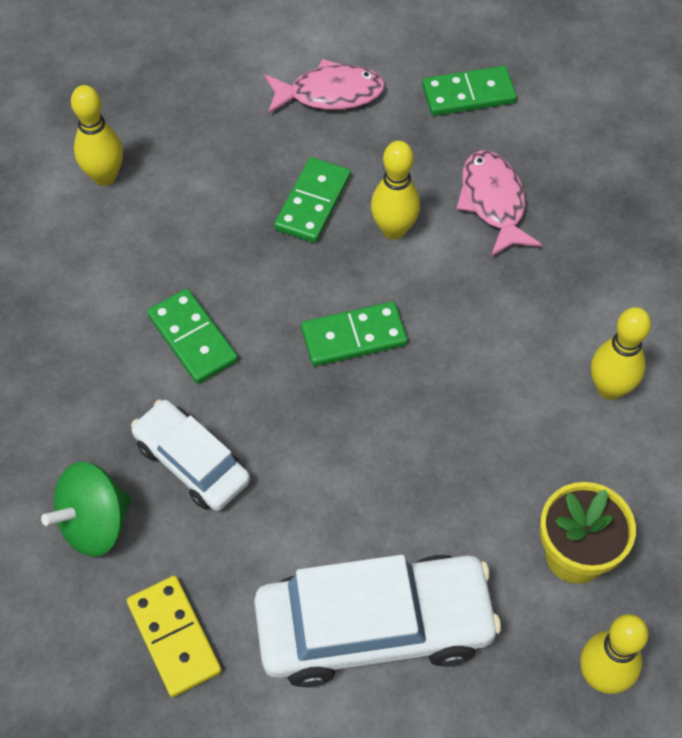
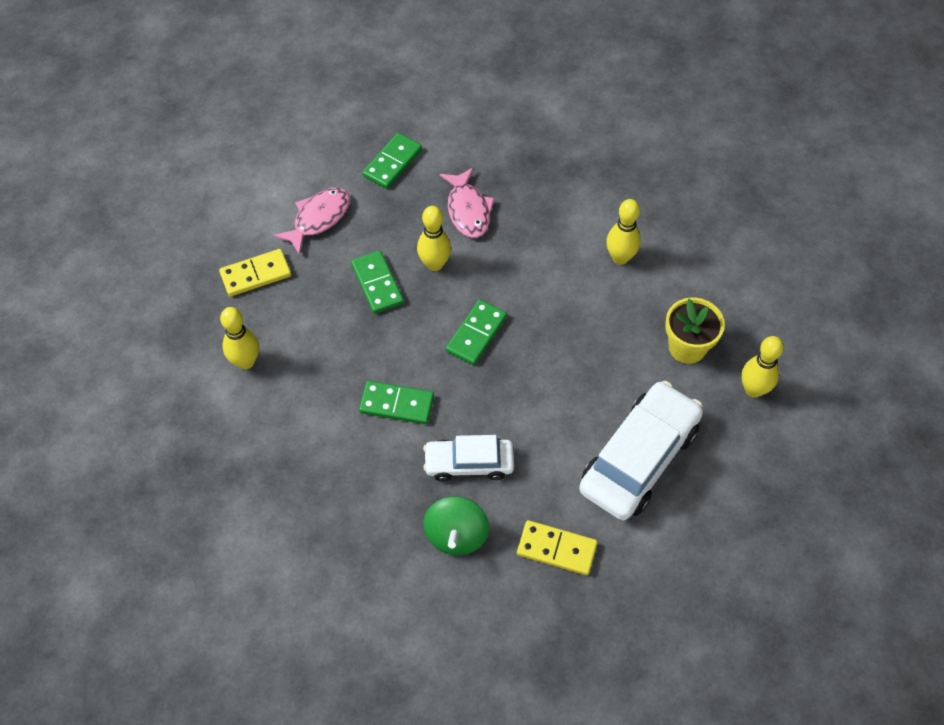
camera: 45 degrees left, 0 degrees up
pink fish [456,150,542,257] -> pink fish turned 135 degrees counterclockwise [440,167,495,238]
none -> yellow domino [219,249,291,297]

